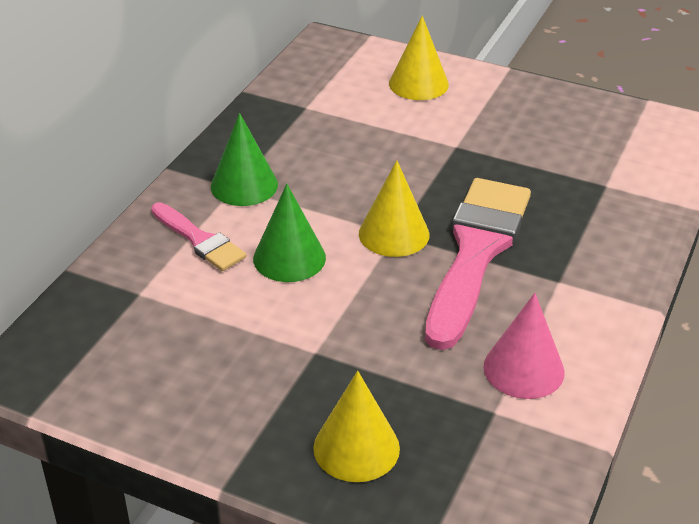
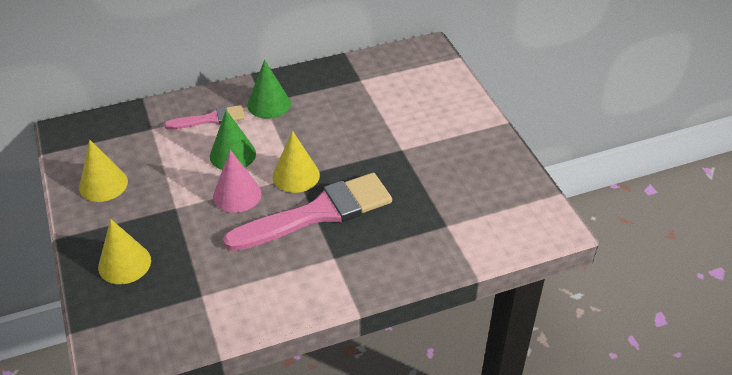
camera: 45 degrees right, 5 degrees up
pink brush [151,202,246,271] -> pink brush turned 105 degrees counterclockwise [164,105,245,130]
yellow cone [389,16,449,100] -> yellow cone moved to [79,140,128,202]
pink cone [483,293,565,399] -> pink cone moved to [213,150,262,213]

